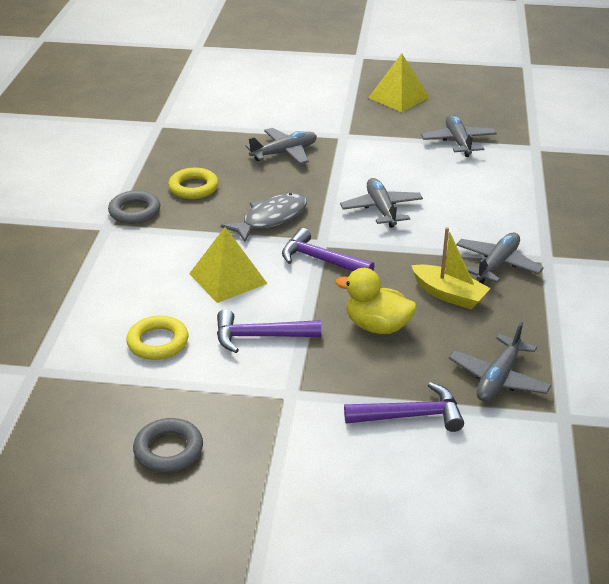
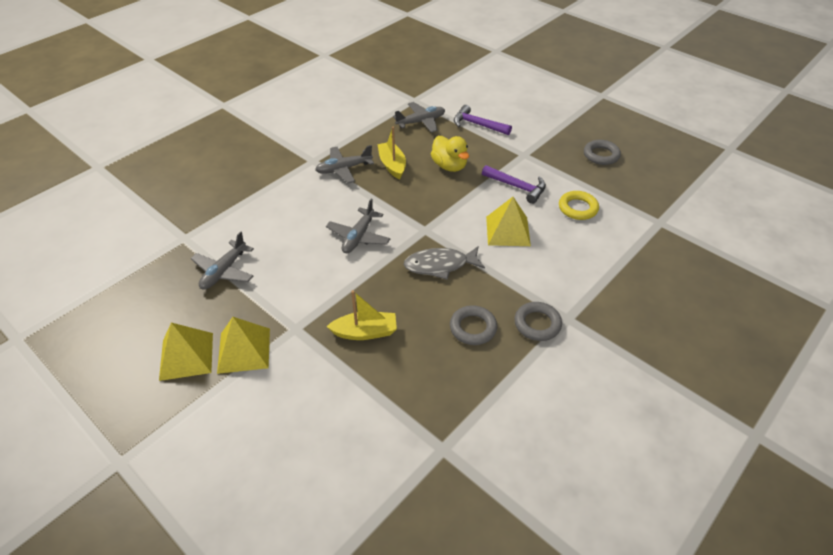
camera: 145 degrees left, 10 degrees up
yellow ring [168,168,219,199] -> grey ring [450,305,497,345]
grey plane [246,128,317,164] -> yellow boat [326,290,397,340]
purple hammer [282,228,374,271] -> none
none -> yellow pyramid [217,317,270,374]

